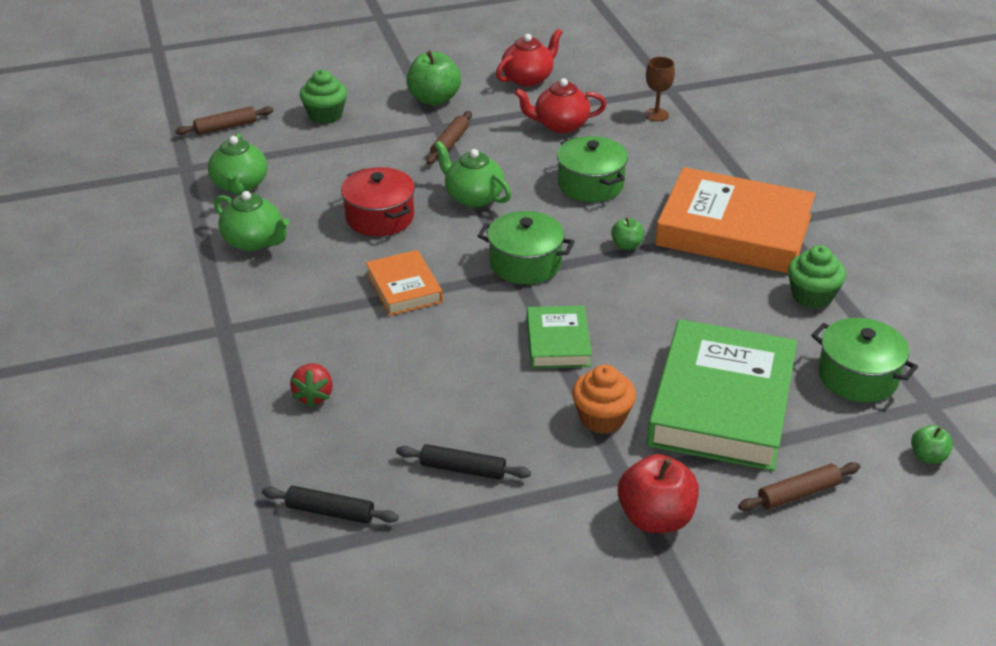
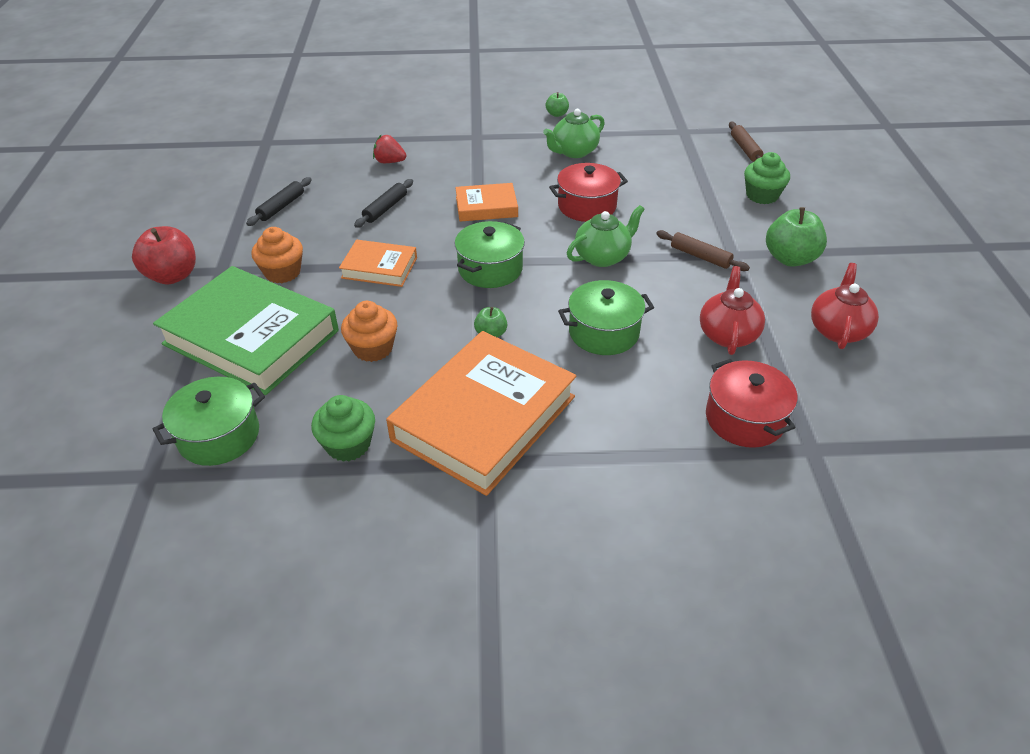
camera: 105 degrees right, 5 degrees up
green teapot [208,133,268,195] -> none
black rolling pin [262,486,399,524] -> black rolling pin moved to [354,179,413,228]
red teapot [496,29,562,87] -> red teapot turned 135 degrees counterclockwise [811,263,879,349]
green book [527,306,592,369] -> orange book [339,240,417,287]
brown goblet [644,57,675,121] -> red pot [706,359,797,448]
brown rolling pin [738,462,860,511] -> none
green apple [911,425,953,464] -> green apple moved to [546,92,569,117]
none -> orange cupcake [341,301,398,362]

